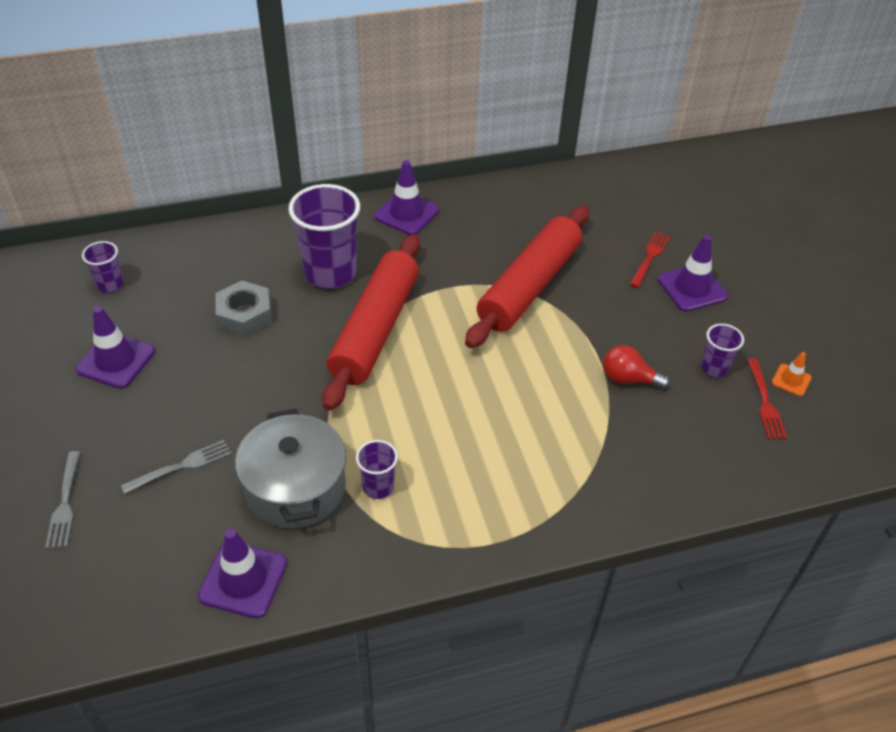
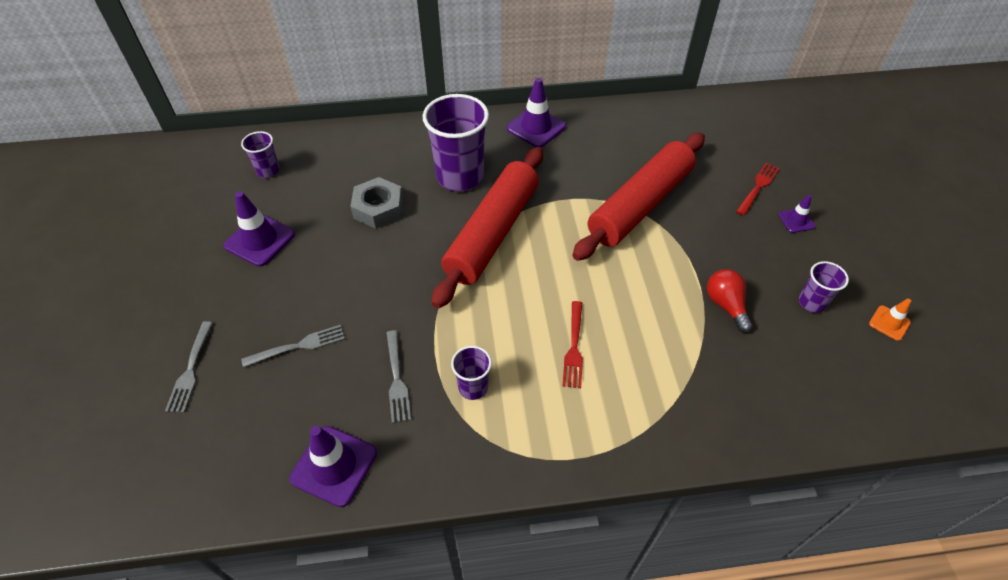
camera: 10 degrees right, 5 degrees up
grey pot [235,408,346,529] -> grey fork [386,330,411,423]
red light bulb [603,345,670,390] -> red light bulb turned 45 degrees clockwise [707,269,753,333]
purple traffic cone [658,235,728,312] -> purple traffic cone [778,195,816,233], size x0.55
red fork [747,359,787,439] -> red fork moved to [563,301,583,388]

